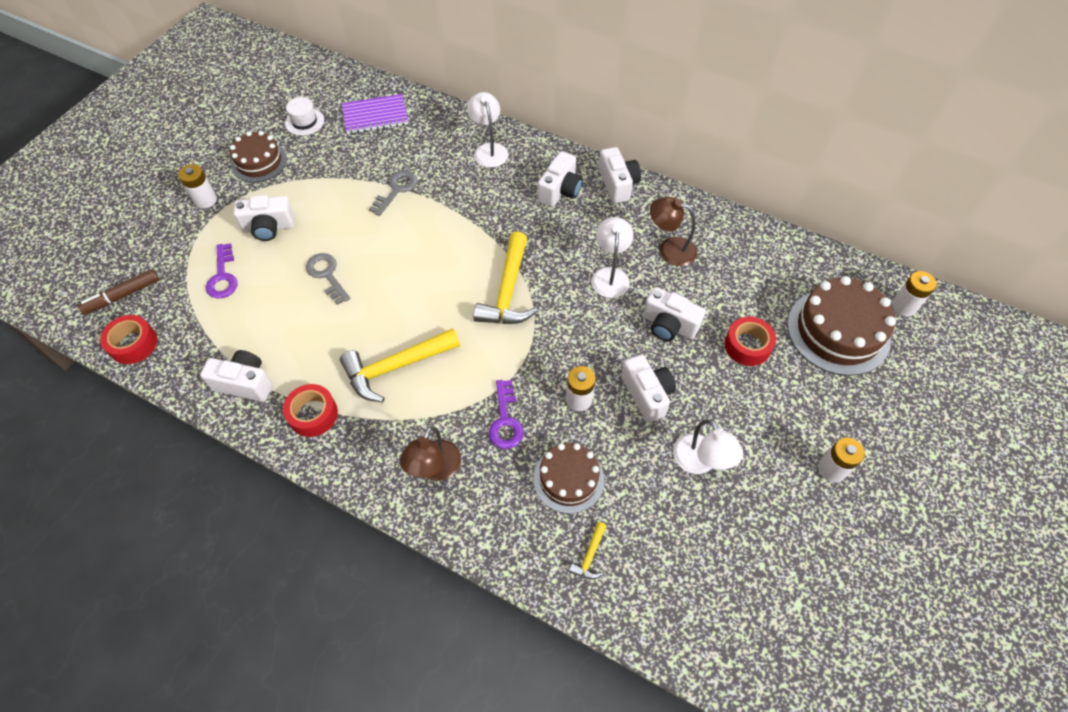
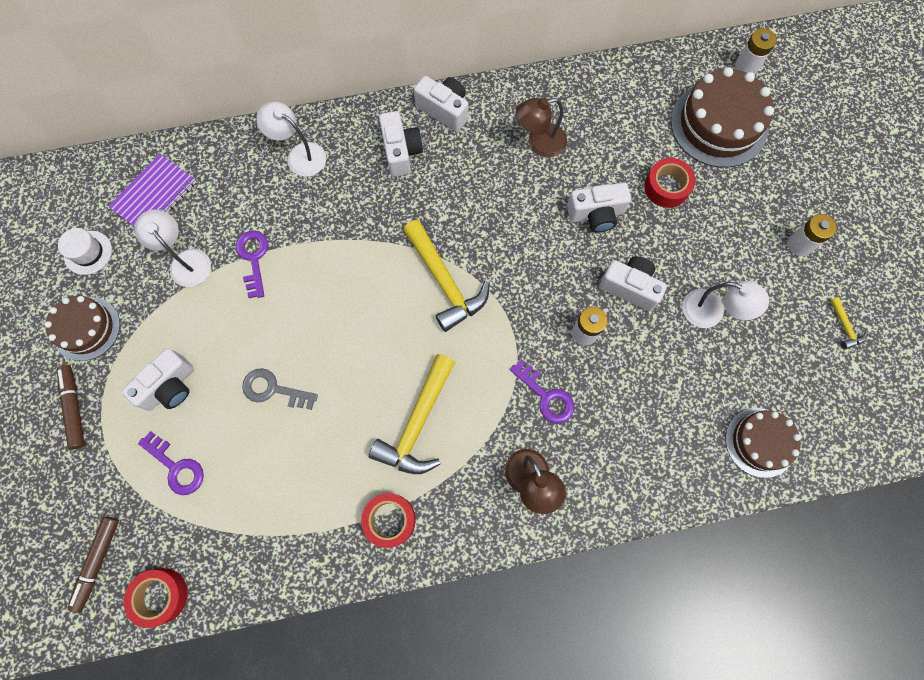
camera: 40 degrees left, 15 degrees up
white battery [178,164,217,209] -> brown marker [57,365,85,450]
white camera [200,350,273,402] -> none
grey key [369,171,418,216] -> purple key [236,231,268,298]
brown cake [533,443,604,514] -> brown cake moved to [725,408,801,478]
yellow hammer [569,522,606,580] -> yellow hammer moved to [830,297,868,349]
white lamp [591,217,634,298] -> white lamp moved to [134,210,211,287]

